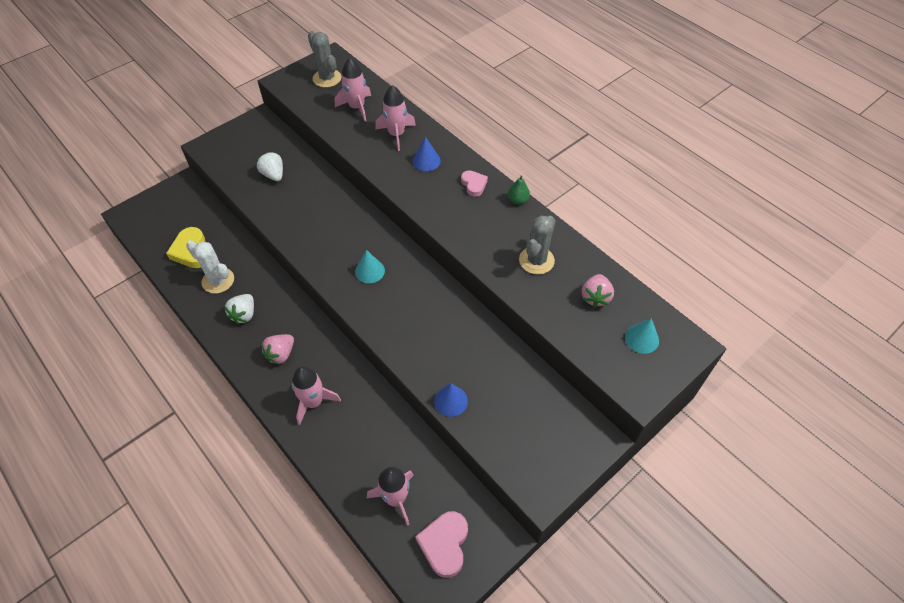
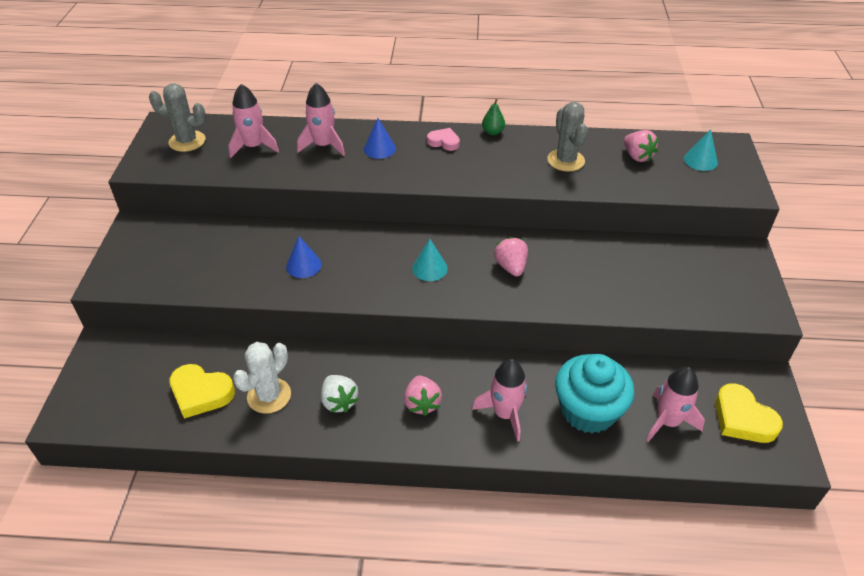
camera: 45 degrees left, 10 degrees down
white cactus [186,240,234,294] -> white cactus turned 45 degrees counterclockwise [233,342,291,414]
white strawberry [256,152,283,181] -> none
pink heart [415,511,468,578] -> yellow heart [715,383,783,443]
blue cone [434,383,468,417] -> blue cone moved to [286,236,322,278]
none -> pink strawberry [494,237,528,277]
none -> turquoise cupcake [555,354,634,433]

